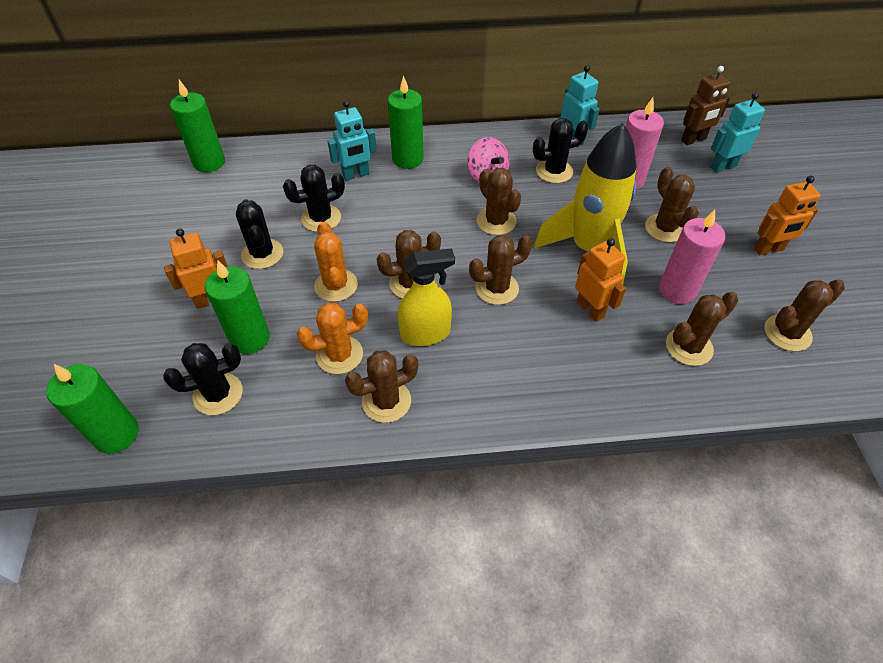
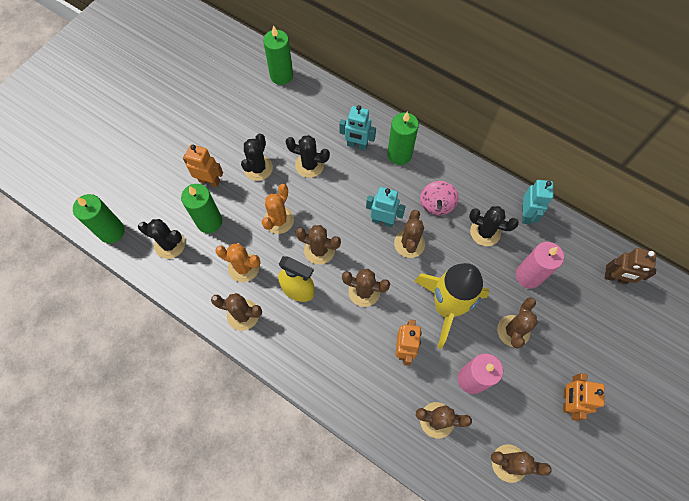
camera: 40 degrees right, 15 degrees up
turquoise robot [711,92,765,173] -> turquoise robot moved to [366,187,406,227]
orange robot [754,176,821,255] -> orange robot turned 75 degrees clockwise [563,373,604,421]

